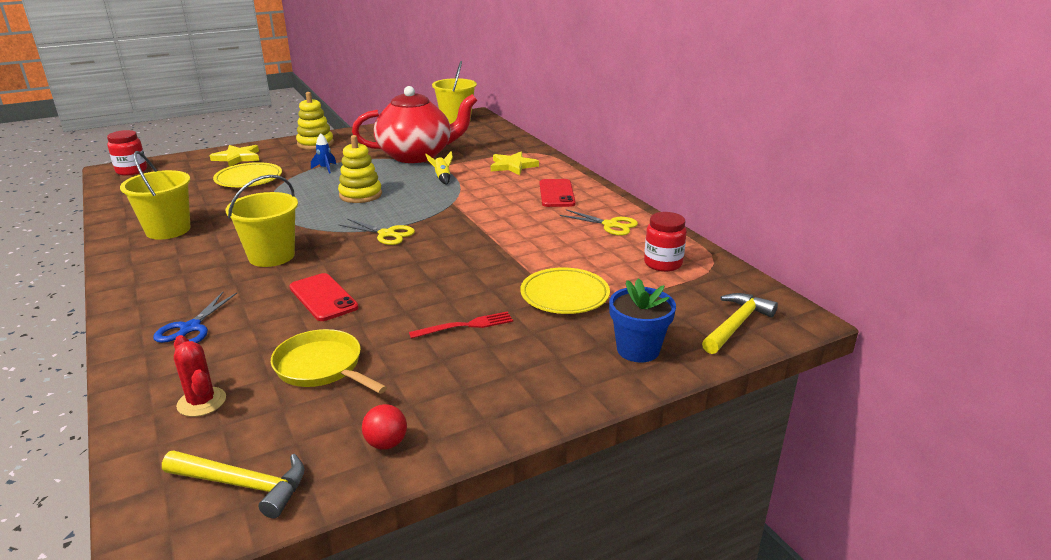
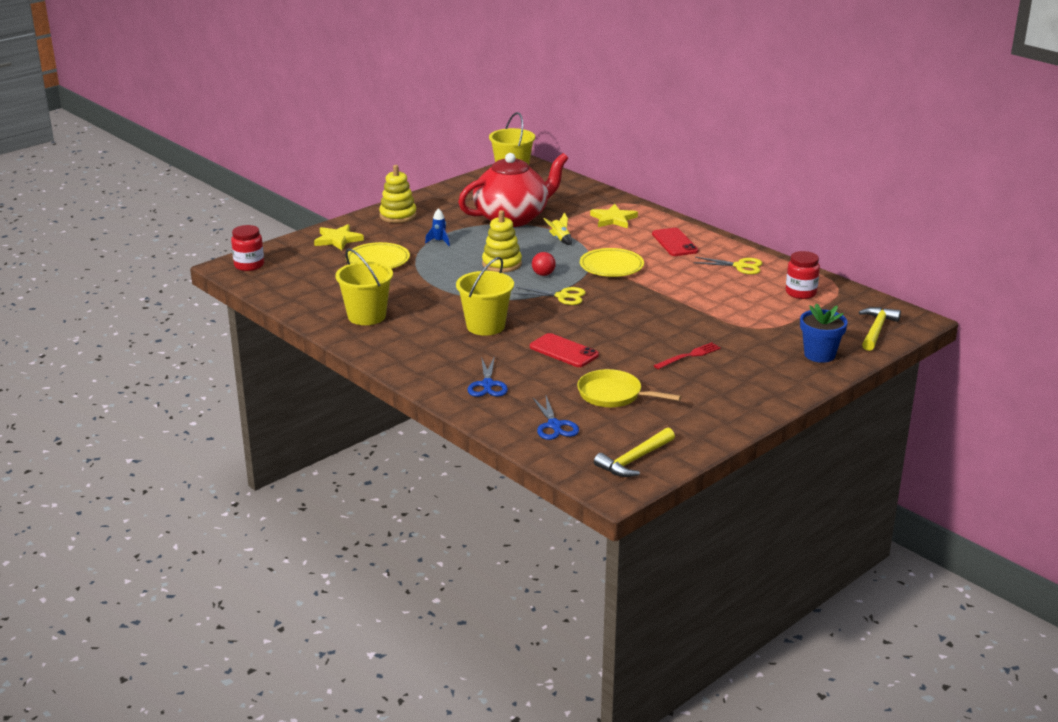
camera: 15 degrees left, 0 degrees up
yellow hammer [162,451,305,519] -> yellow hammer turned 135 degrees clockwise [594,428,675,477]
red cactus [174,335,226,417] -> blue scissors [532,396,579,440]
red ball [362,404,407,450] -> red ball moved to [532,252,556,276]
yellow plate [520,267,610,314] -> yellow plate moved to [580,248,644,277]

